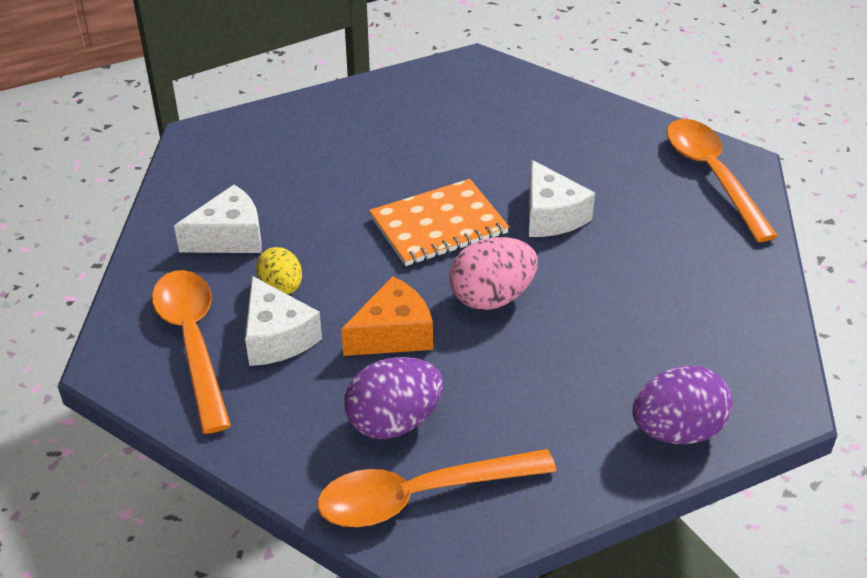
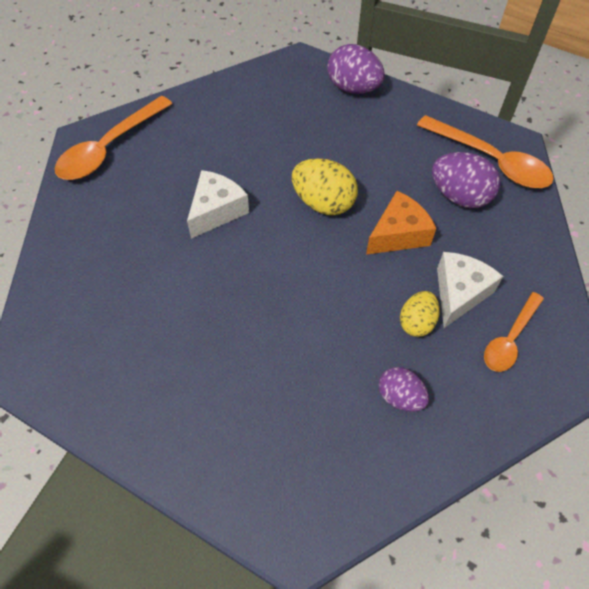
camera: 125 degrees left, 15 degrees up
orange spoon [152,270,231,434] -> orange spoon [484,292,544,372], size x0.61
white cheese [174,185,262,253] -> purple egg [378,367,429,412]
orange cheese [341,276,433,356] -> orange cheese turned 120 degrees clockwise [366,191,436,255]
orange notebook [369,179,509,266] -> none
pink egg [450,237,538,310] -> yellow egg [292,158,358,215]

